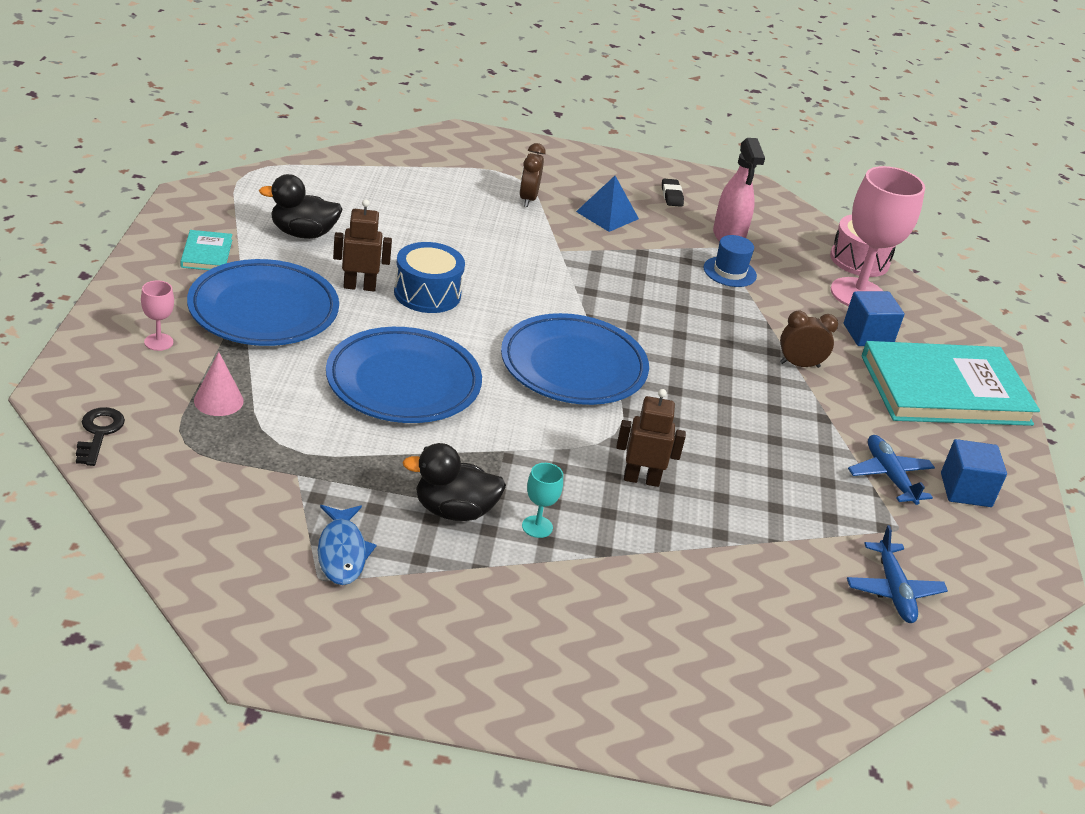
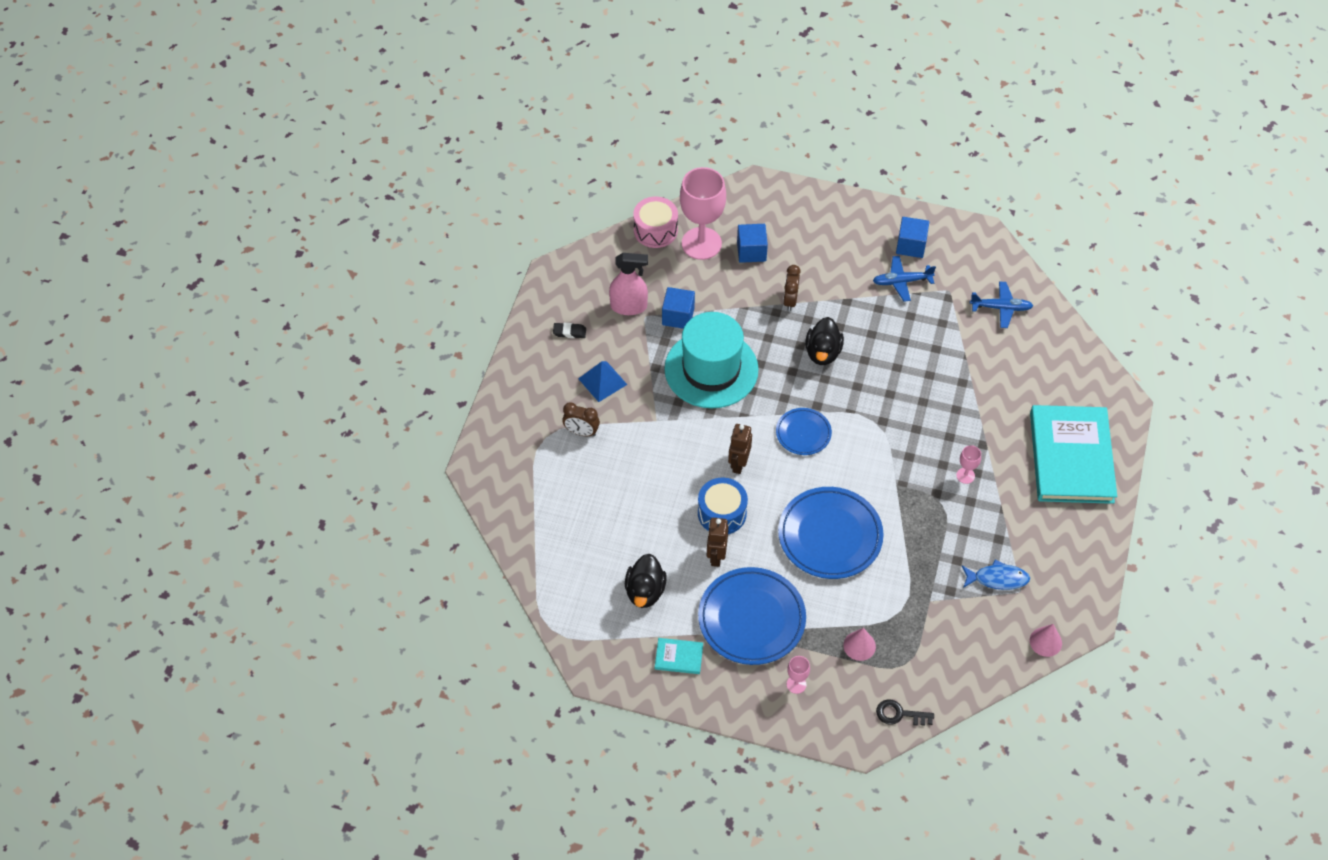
camera: 75 degrees left, 20 degrees up
black duck [402,443,506,521] -> black duck moved to [805,317,844,365]
blue plate [501,313,649,405] -> blue plate [776,408,832,455], size x0.55
turquoise goblet [522,463,563,538] -> pink goblet [956,445,981,484]
brown robot [616,389,686,487] -> brown robot moved to [728,424,752,474]
blue hat [704,235,757,287] -> blue cube [662,287,695,329]
turquoise book [861,341,1040,426] -> turquoise book moved to [1030,405,1117,504]
none -> turquoise hat [664,312,759,408]
none -> pink cone [1030,624,1062,657]

